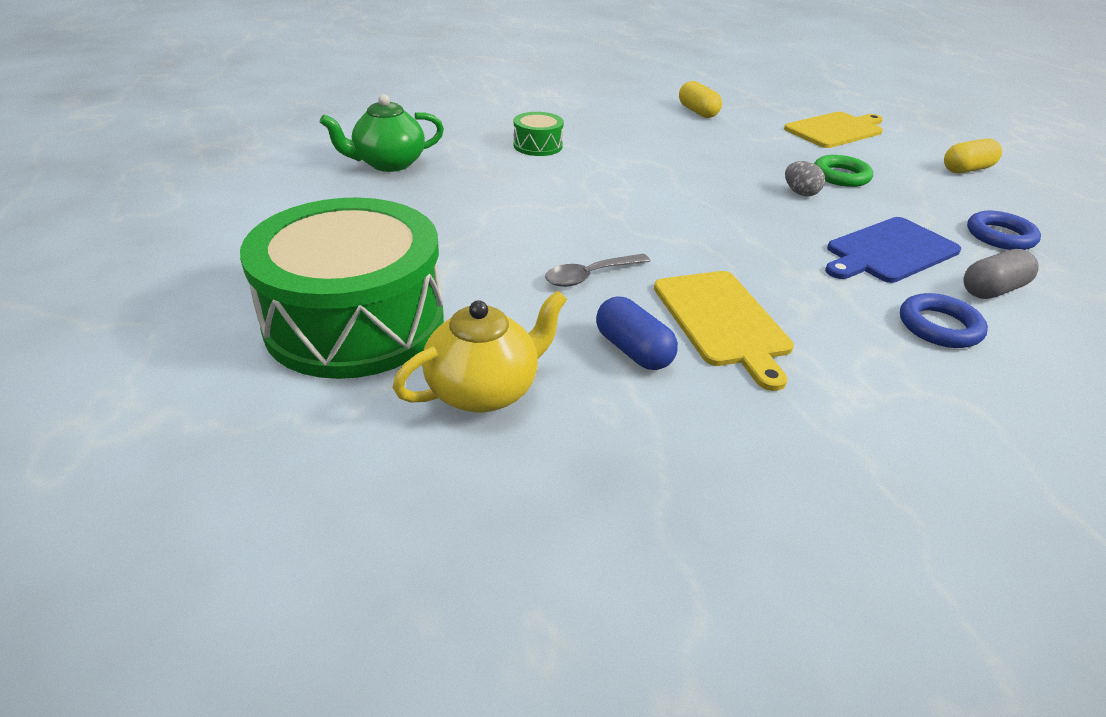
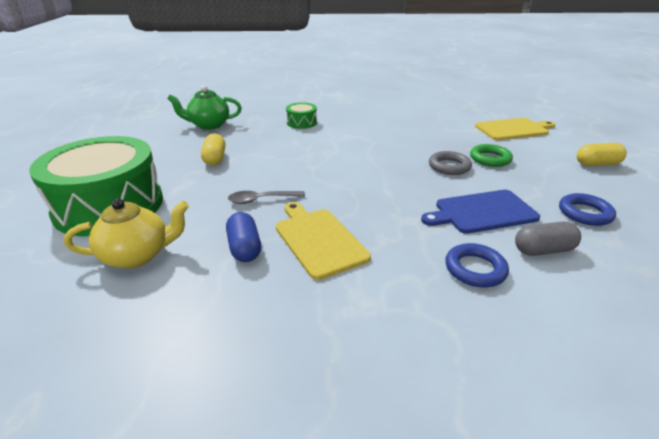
camera: 20 degrees right, 5 degrees down
yellow cutting board [654,271,794,391] -> yellow cutting board turned 150 degrees clockwise [276,202,371,280]
yellow capsule [679,81,722,118] -> yellow capsule moved to [201,133,225,166]
grey egg [785,161,825,196] -> grey ring [429,151,472,175]

